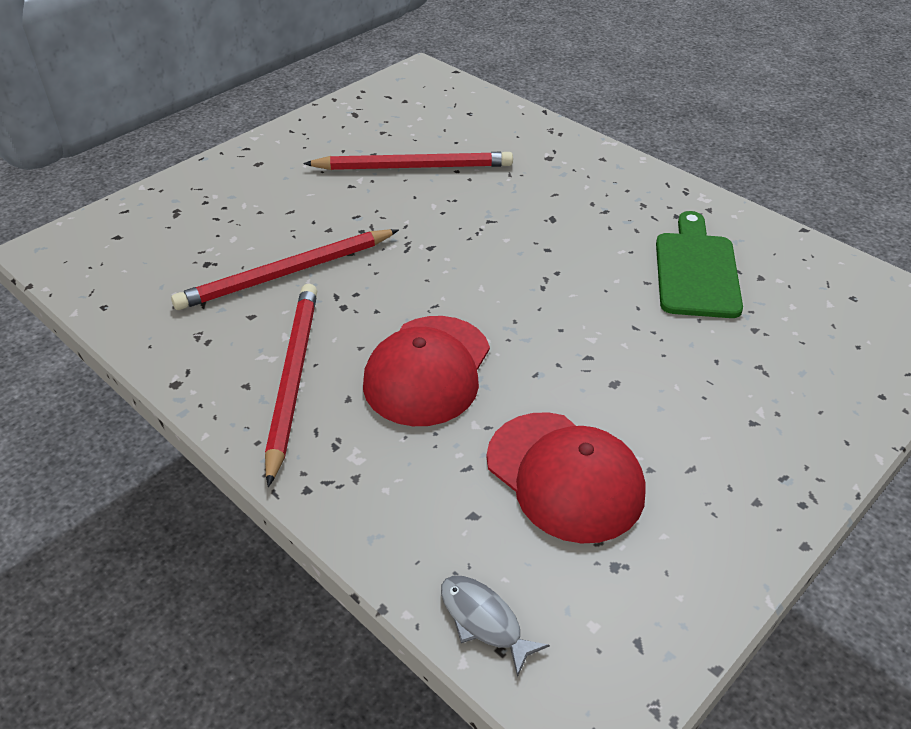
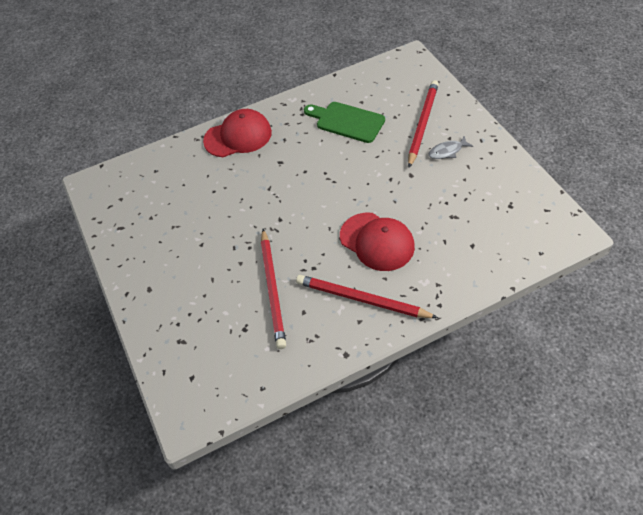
camera: 65 degrees left, 10 degrees up
red pencil [303,152,513,170] -> red pencil moved to [408,80,439,168]
grey fish [441,576,550,677] -> grey fish moved to [429,136,473,159]
red cap [486,412,646,544] -> red cap moved to [203,109,272,157]

